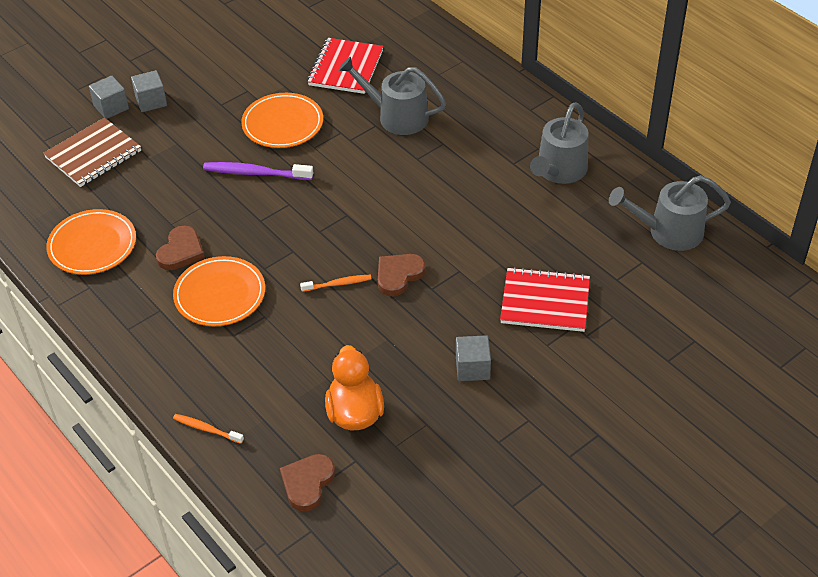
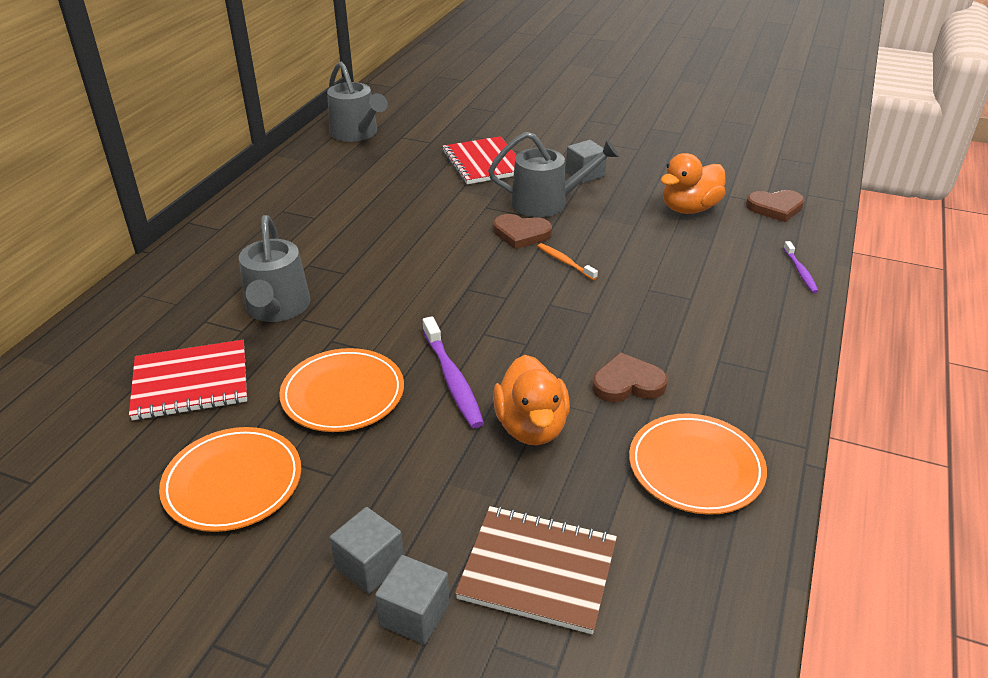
camera: 120 degrees left, 10 degrees down
orange plate [173,256,265,326] -> orange plate moved to [159,427,301,532]
orange toothbrush [173,414,244,444] -> purple toothbrush [783,241,819,293]
grey watering can [530,102,588,184] -> grey watering can moved to [488,132,619,217]
none -> orange duck [493,355,570,445]

